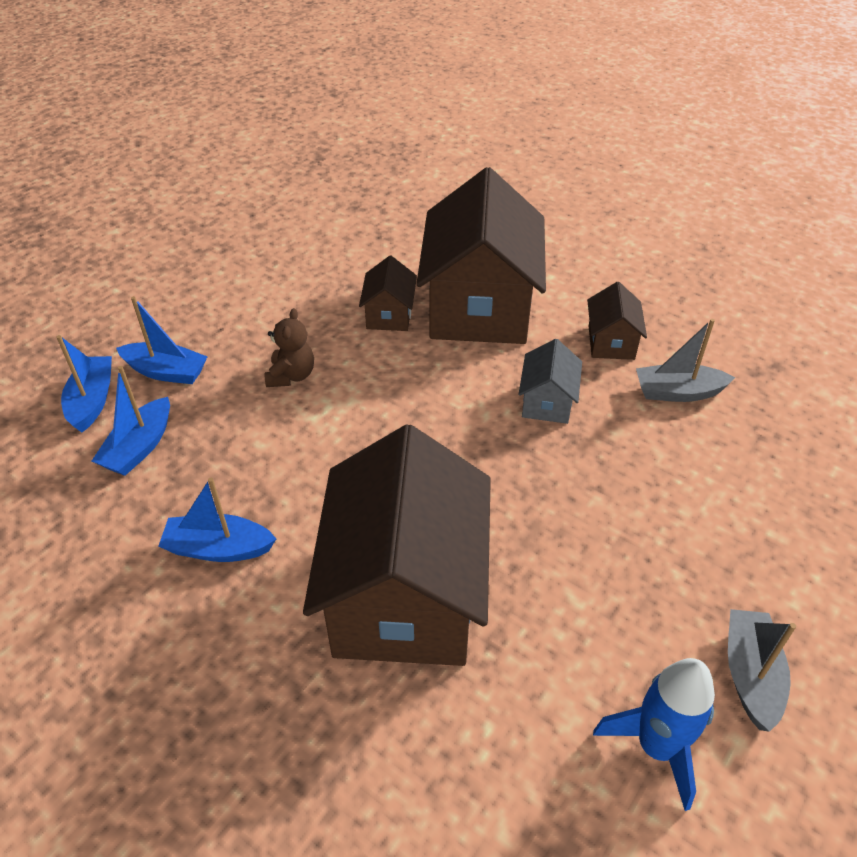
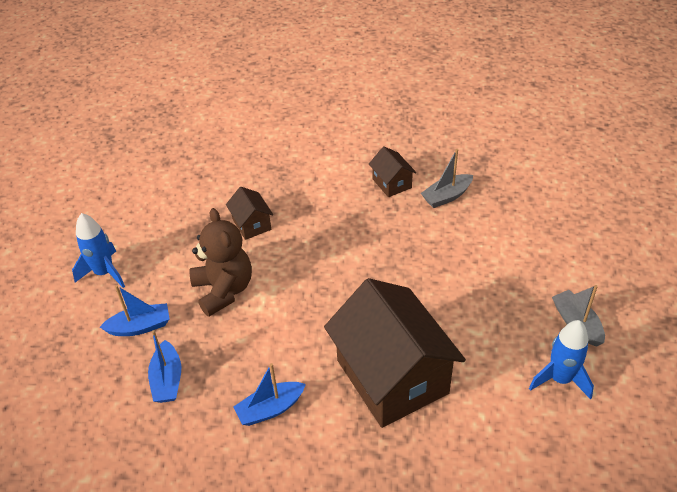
camera: 30 degrees left, 0 degrees up
blue boat [57,335,112,433] -> none
brown teddy bear [265,308,314,387] -> brown teddy bear [190,208,252,317], size x1.81
brown house [416,167,546,344] -> none
grey house [518,339,582,424] -> none
none -> blue rocket [72,213,125,288]

